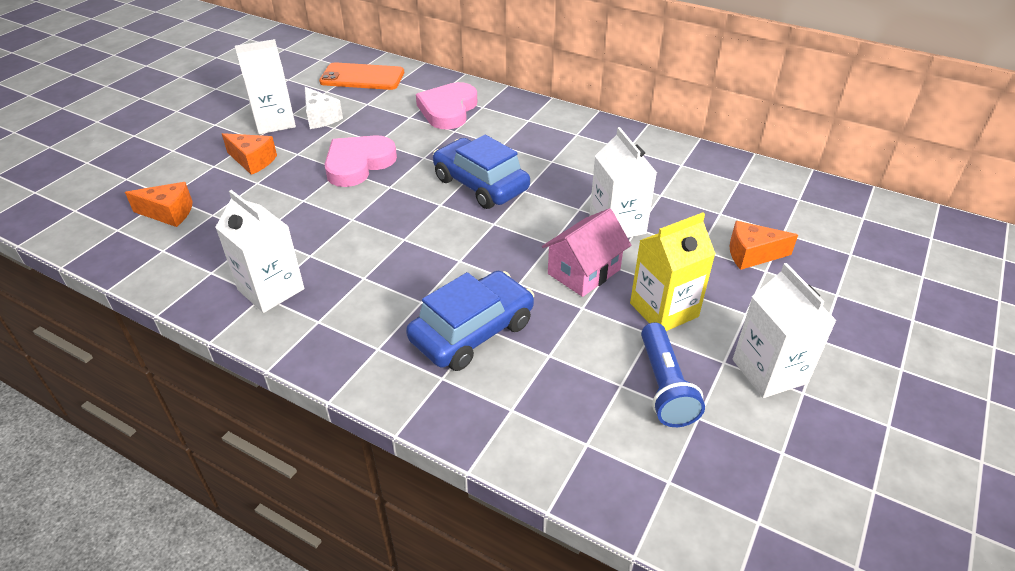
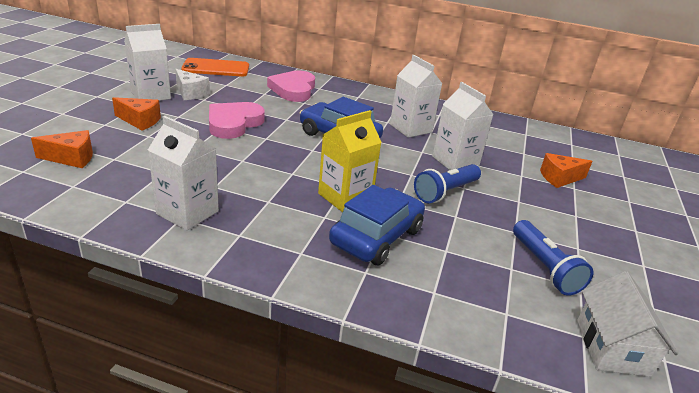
camera: 15 degrees left, 10 degrees down
pink house [542,208,631,297] -> blue flashlight [414,164,481,203]
yellow carton [630,213,716,331] -> yellow carton moved to [318,110,382,212]
white carton [733,263,837,398] -> white carton moved to [390,55,442,138]
none -> white house [577,271,678,377]

